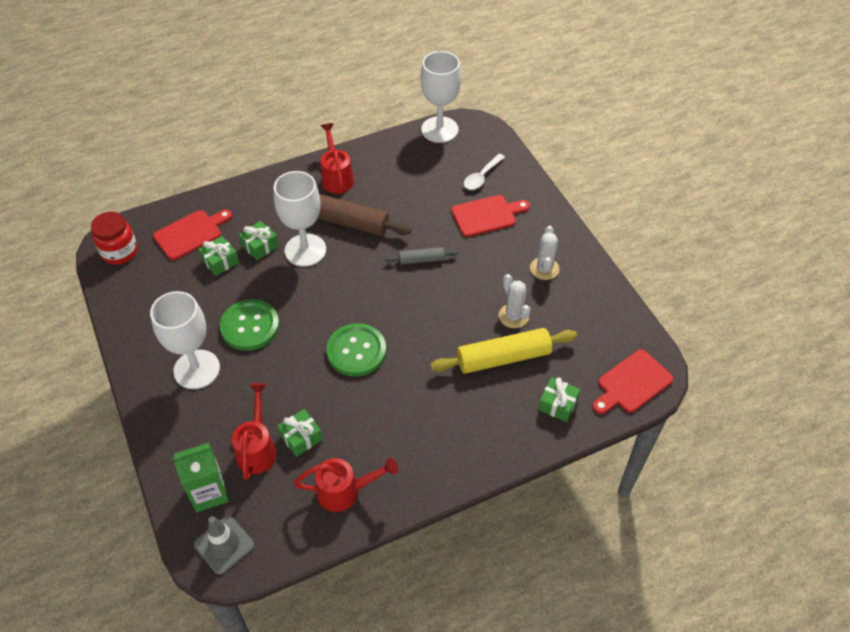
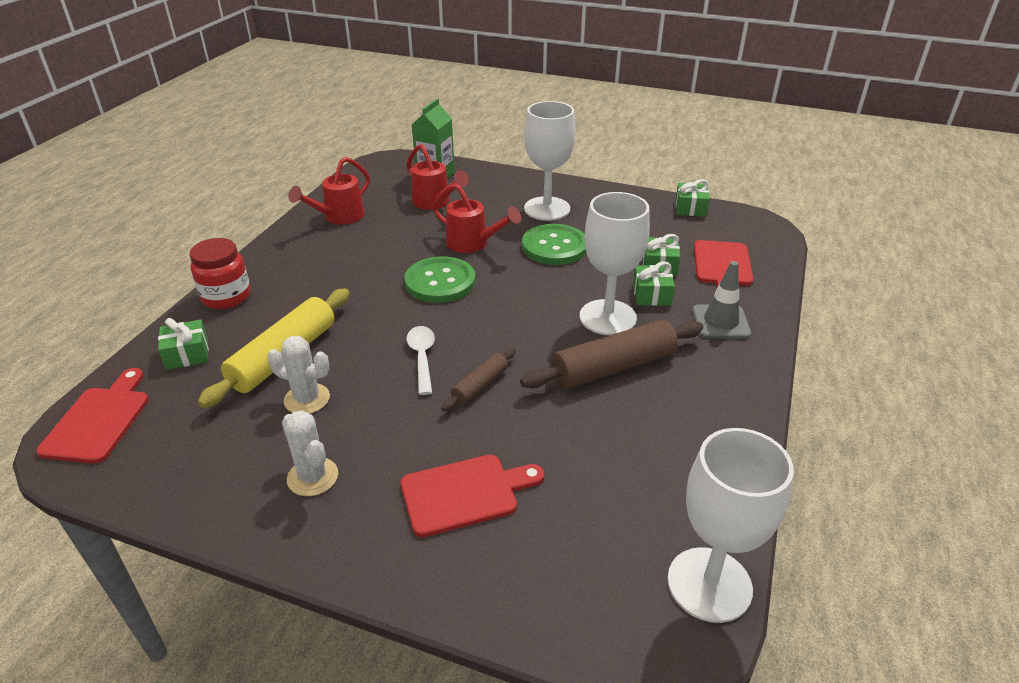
camera: 135 degrees right, 15 degrees down
red jar [91,212,137,265] -> red jar moved to [189,238,250,309]
grey traffic cone [194,516,254,575] -> grey traffic cone moved to [692,261,751,339]
green gift [278,409,323,457] -> green gift moved to [676,179,710,217]
red watering can [321,123,354,194] -> red watering can moved to [432,183,521,253]
grey rolling pin [385,247,458,265] -> brown rolling pin [441,348,516,411]
red cutting board [451,195,530,237] -> red cutting board turned 135 degrees counterclockwise [401,455,545,537]
white spoon [464,154,505,190] -> white spoon moved to [406,326,435,395]

